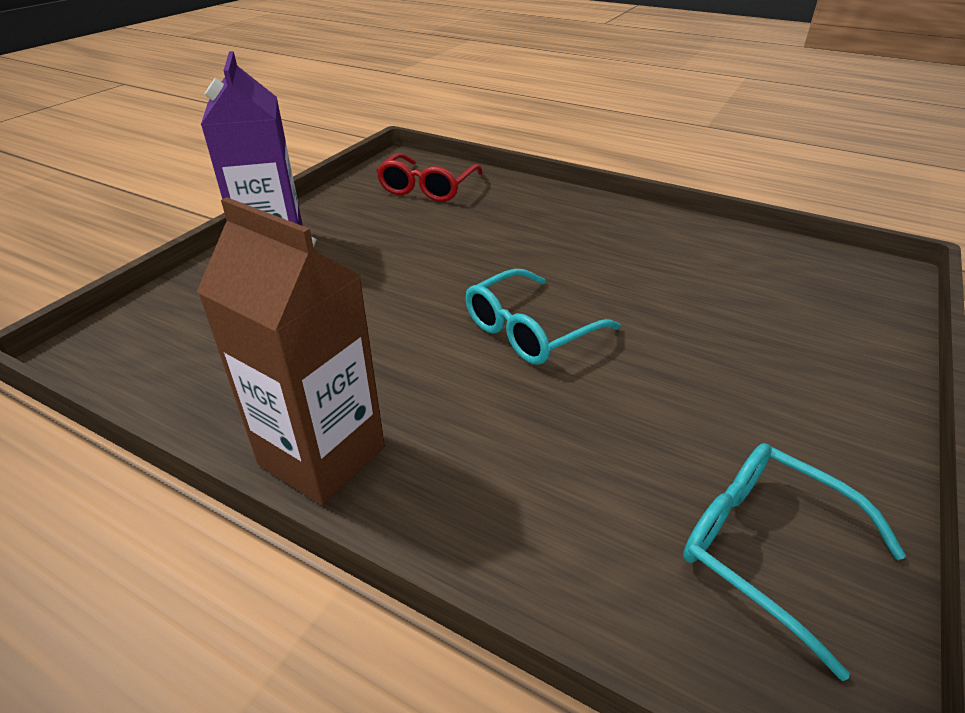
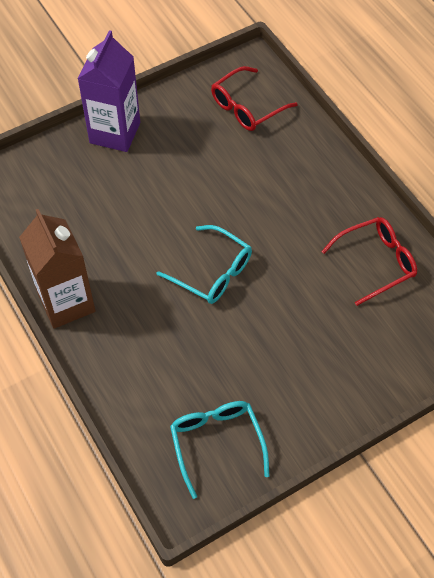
camera: 30 degrees right, 20 degrees up
turquoise glasses [465,269,621,365] -> turquoise glasses turned 135 degrees counterclockwise [157,225,252,304]
none -> red glasses [321,217,417,306]

